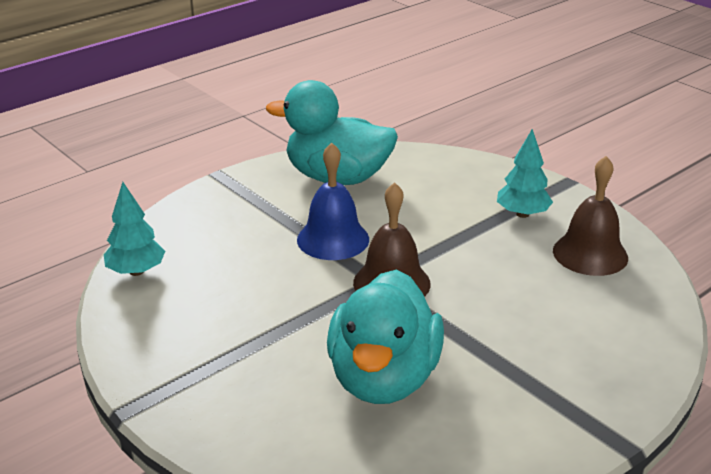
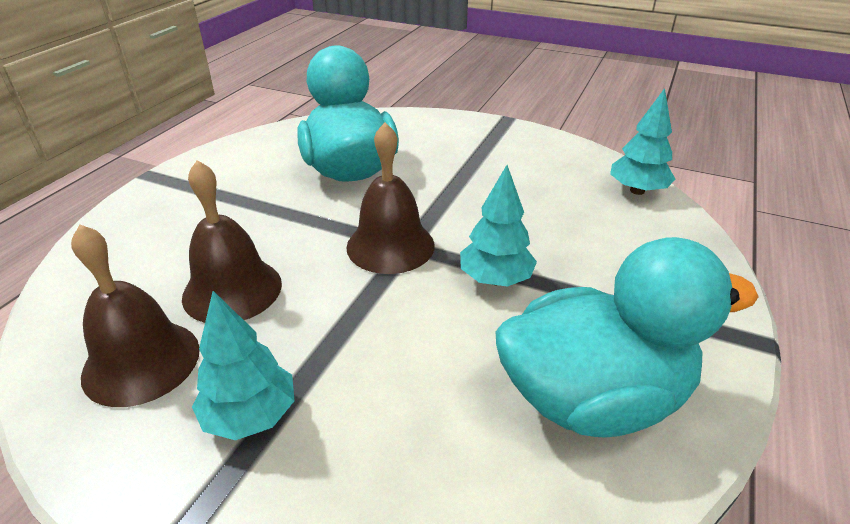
camera: 155 degrees right, 5 degrees up
blue bell [297,143,369,260] -> turquoise tree [460,165,537,287]
none -> brown bell [182,160,282,323]

